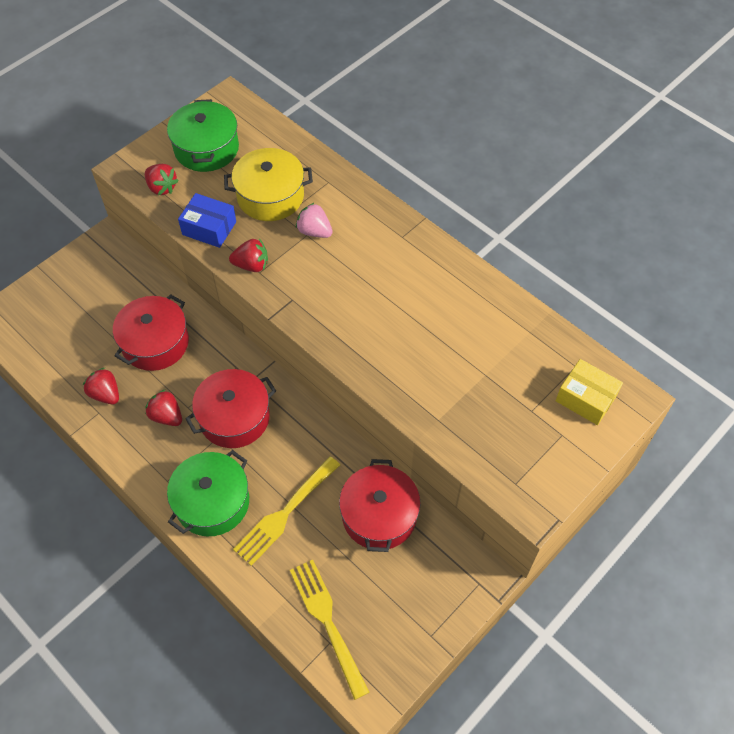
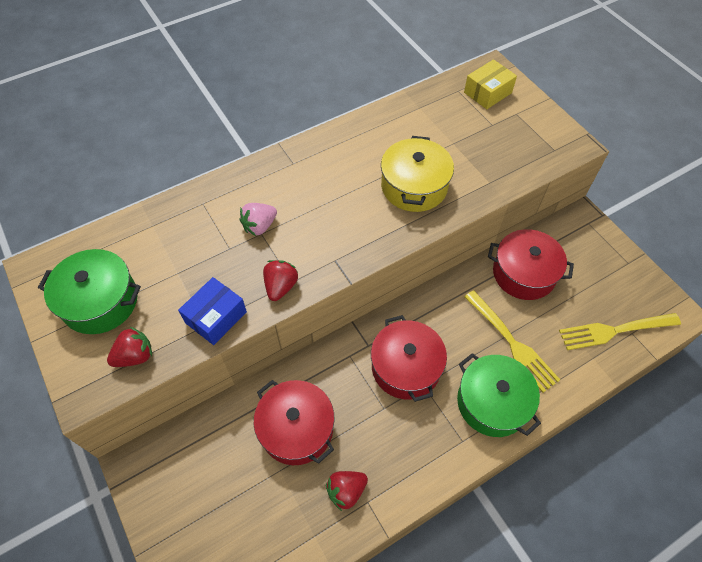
camera: 75 degrees left, 0 degrees up
red strawberry [145,389,182,426] -> none
yellow pot [224,148,313,221] -> yellow pot moved to [381,136,454,212]

